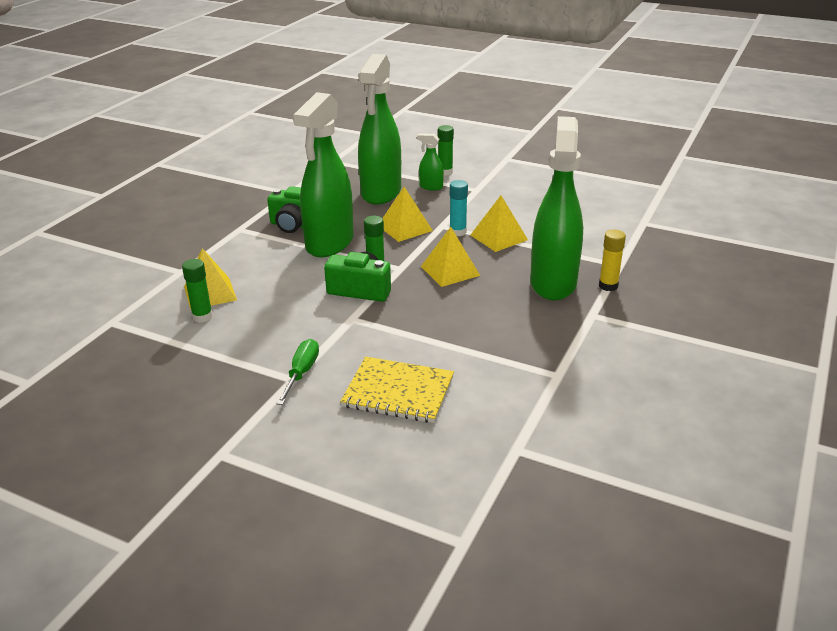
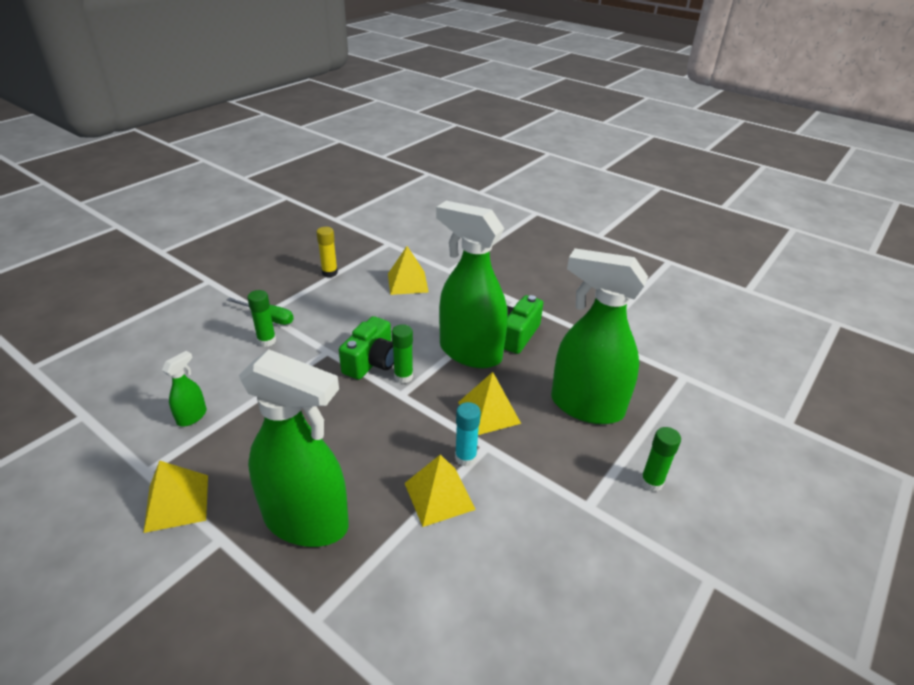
camera: 100 degrees right, 5 degrees up
green glue stick [182,259,213,323] -> green glue stick moved to [247,290,276,347]
yellow notebook [340,357,454,423] -> none
green spray bottle [417,133,444,191] -> green spray bottle moved to [162,351,207,427]
yellow pyramid [421,227,480,287] -> yellow pyramid moved to [143,460,208,533]
yellow glue stick [599,230,626,291] -> yellow glue stick moved to [316,227,338,277]

